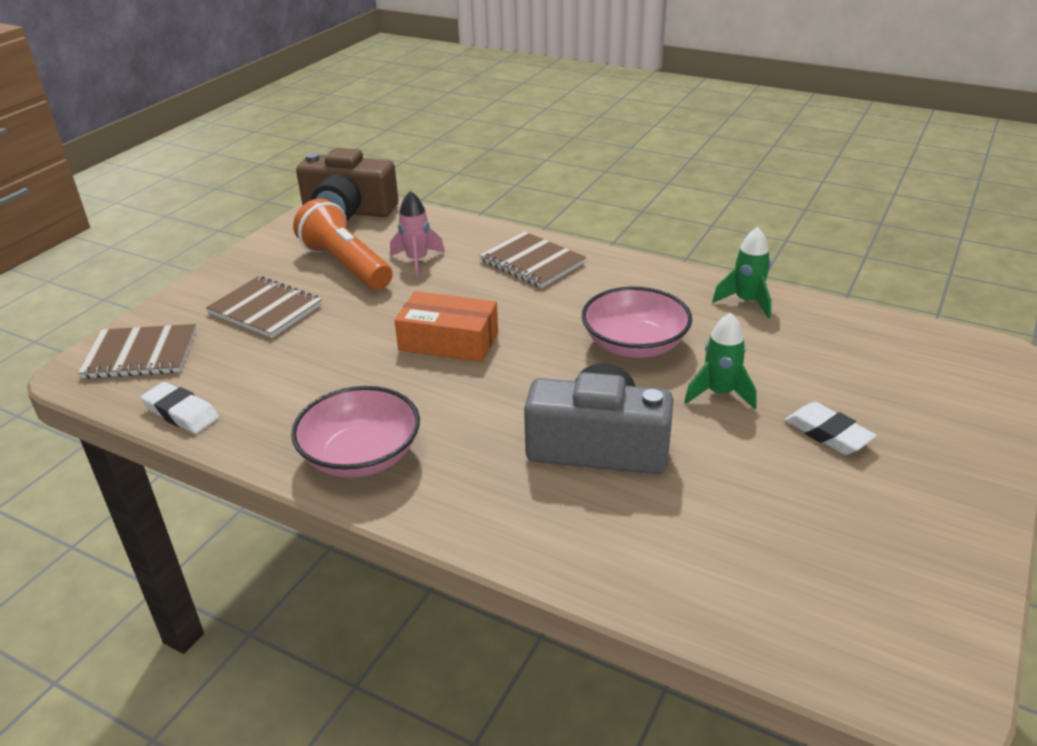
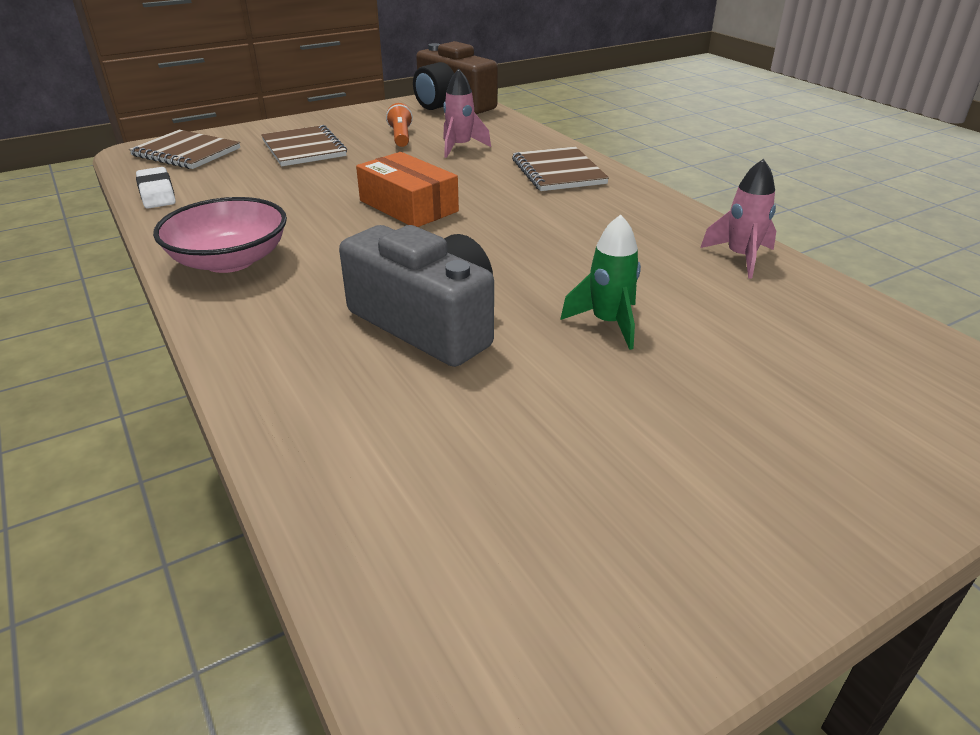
camera: 30 degrees right, 0 degrees up
orange flashlight [293,198,393,290] -> orange flashlight [386,103,413,147], size x0.52
pink bowl [582,287,692,358] -> none
green rocket [712,227,772,319] -> pink rocket [700,159,776,278]
white eraser [785,402,877,455] -> none

